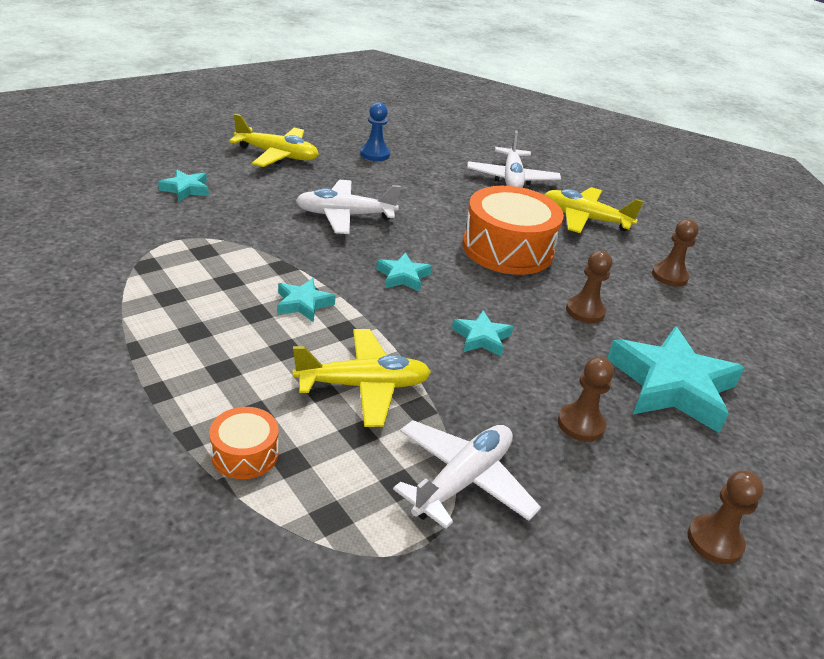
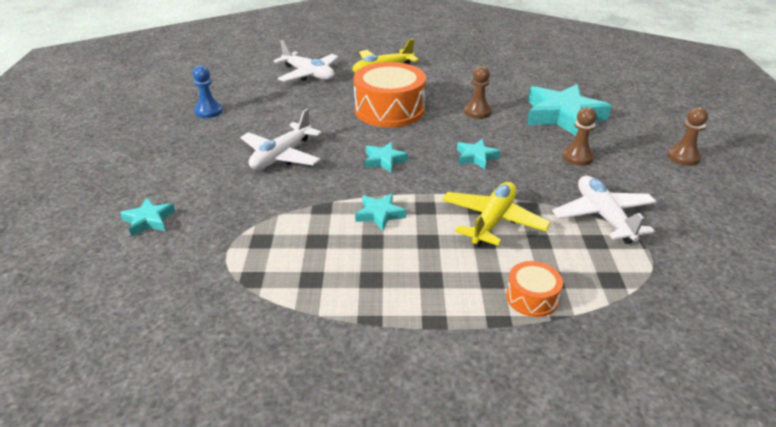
camera: 50 degrees left, 0 degrees up
yellow plane [229,114,319,167] -> none
brown pawn [652,219,699,287] -> none

